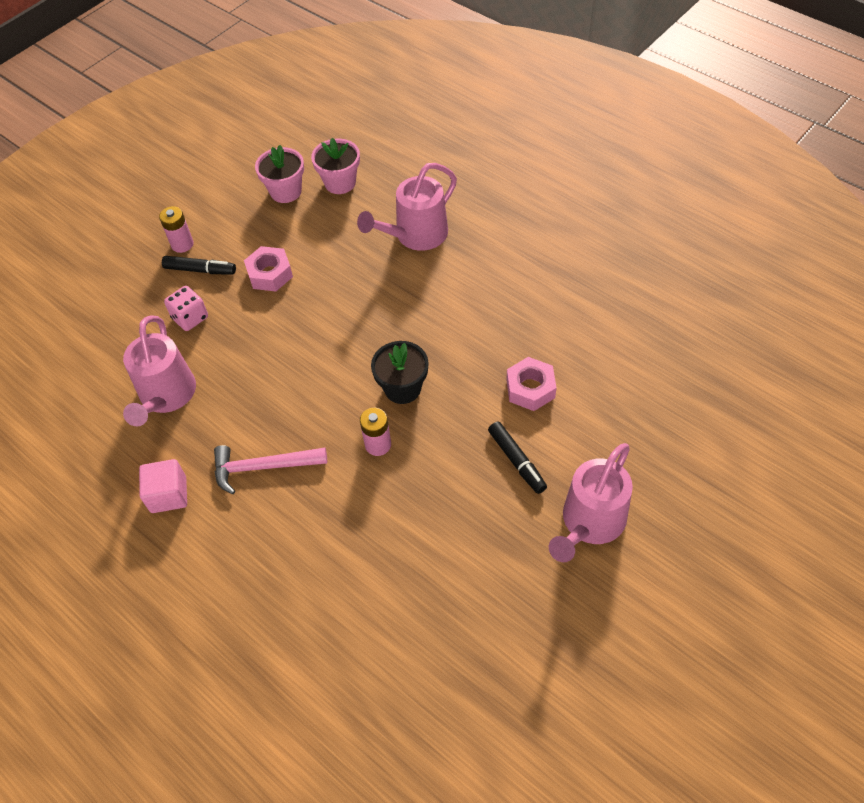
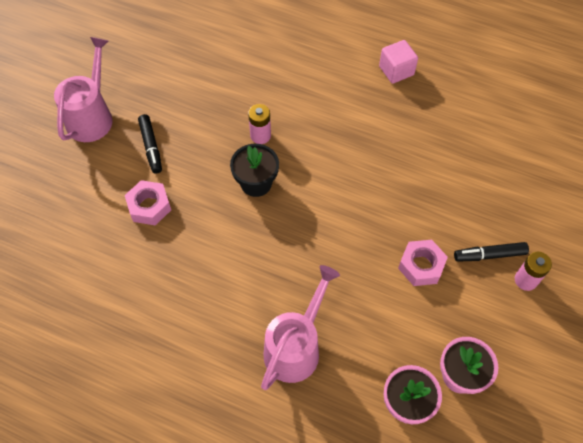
camera: 160 degrees right, 5 degrees up
pink watering can [123,315,196,426] -> none
pink dice [164,286,208,331] -> none
pink hammer [214,445,327,494] -> none
black marker [488,422,547,494] -> black marker turned 150 degrees counterclockwise [138,114,162,174]

